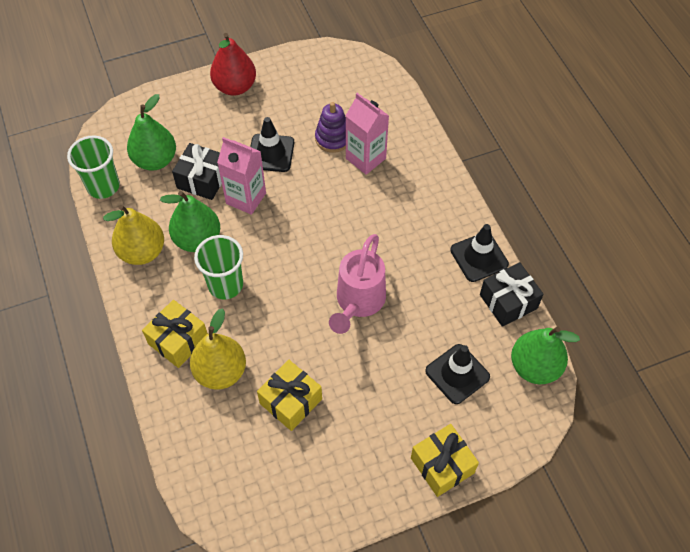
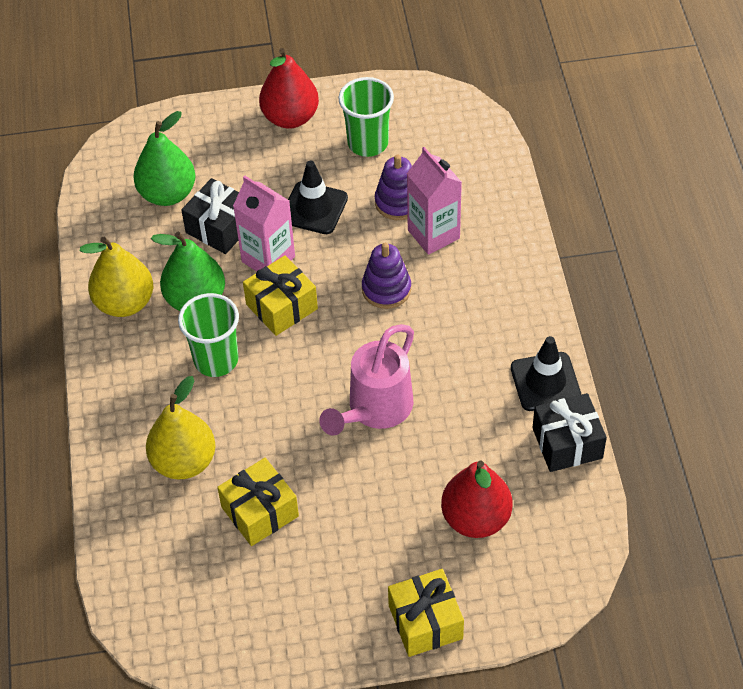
camera: 15 degrees right, 5 degrees down
green cup [67,136,120,199] -> green cup moved to [338,77,394,157]
yellow gift [142,300,208,368] -> yellow gift moved to [243,255,318,336]
black traffic cone [425,344,490,404] -> red pear [441,460,512,538]
green pear [511,327,580,384] -> none
none -> purple stacking toy [362,243,411,309]

